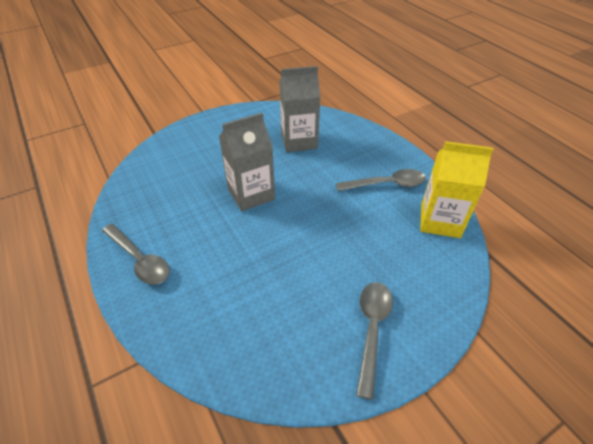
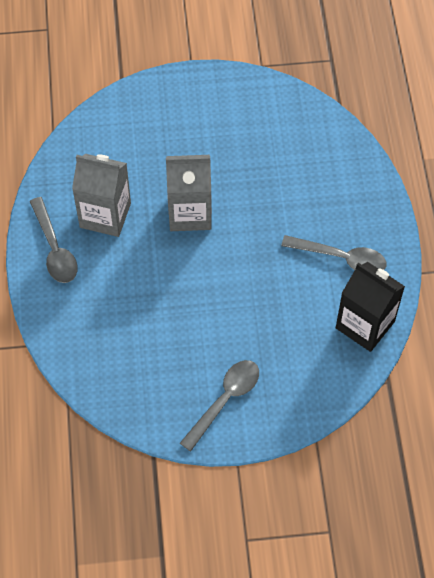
camera: 25 degrees right, 15 degrees up
grey carton [279,66,321,152] -> grey carton moved to [72,154,131,237]
yellow carton [420,141,494,238] -> black carton [336,262,405,352]

